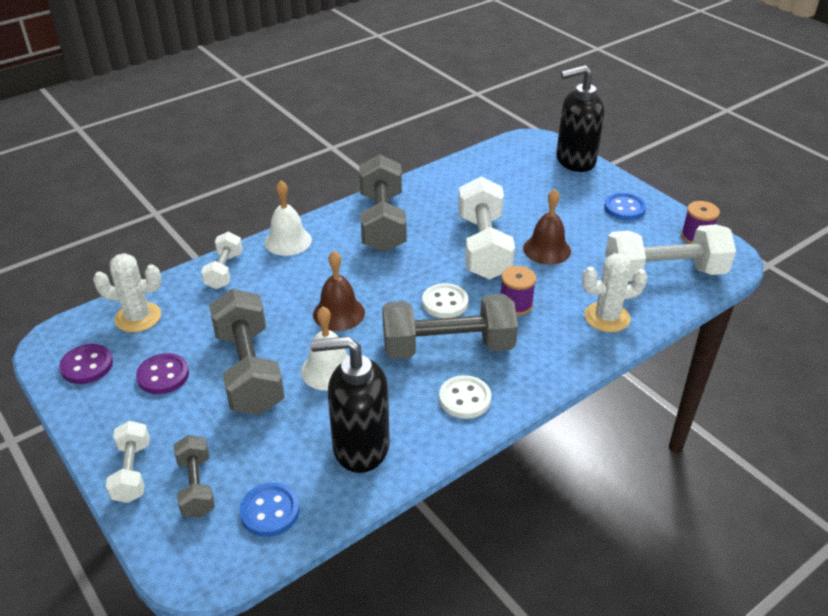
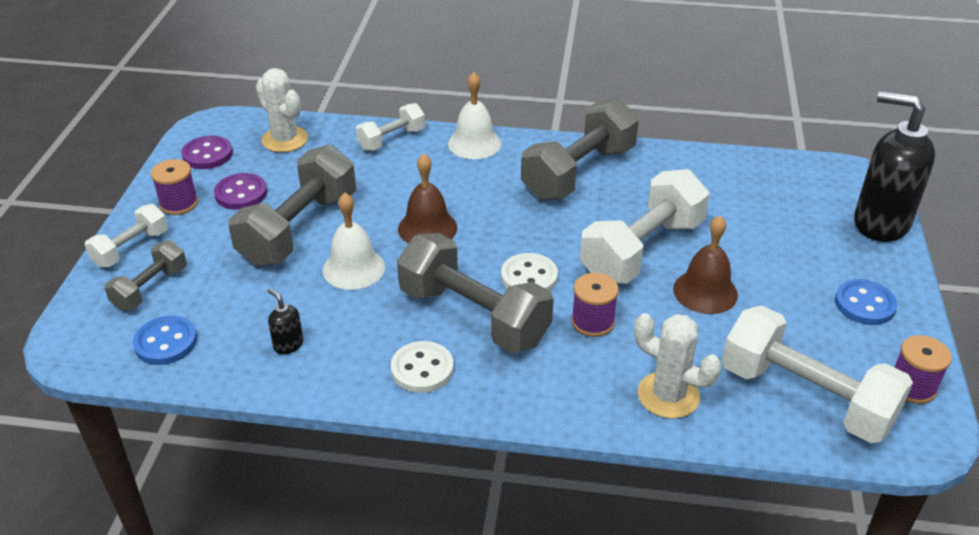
camera: 45 degrees right, 0 degrees up
black soap dispenser [311,336,390,473] -> black soap dispenser [268,288,303,354], size x0.41
none -> purple spool [151,159,198,215]

